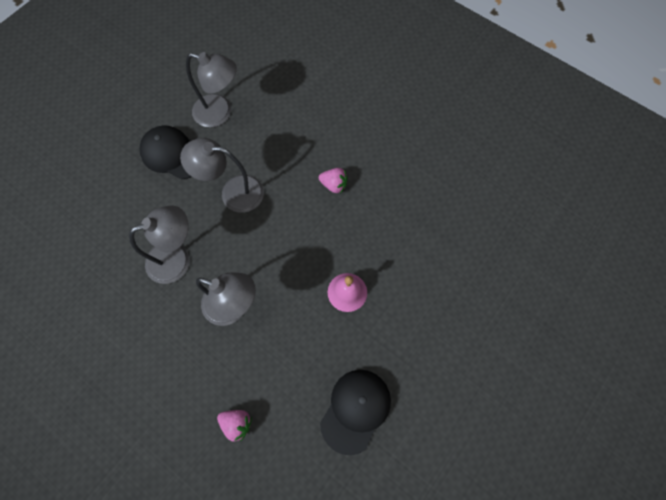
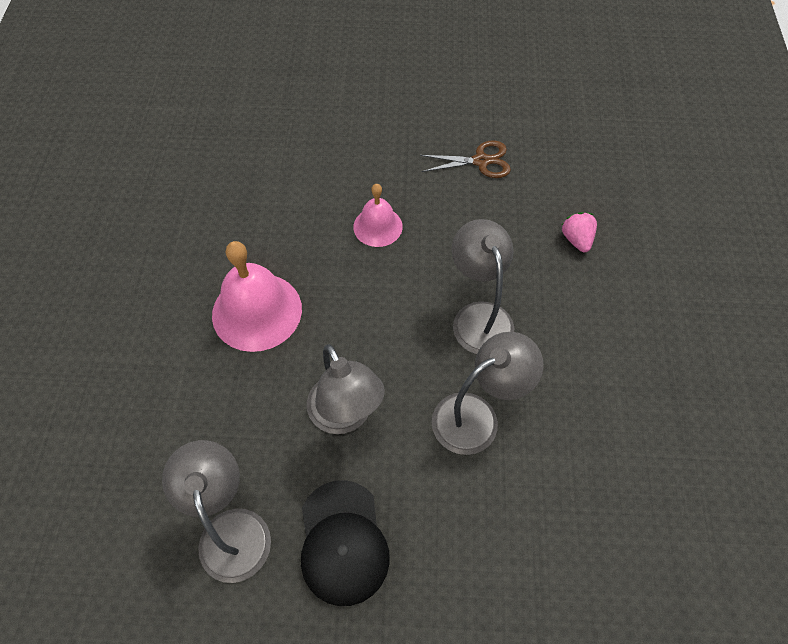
camera: 125 degrees left, 10 degrees down
grey lamp [129,206,190,284] -> grey lamp turned 120 degrees clockwise [432,332,544,455]
pink strawberry [319,168,348,193] -> pink bell [212,241,302,352]
black cap [320,370,391,455] -> brown scissors [420,140,511,178]

